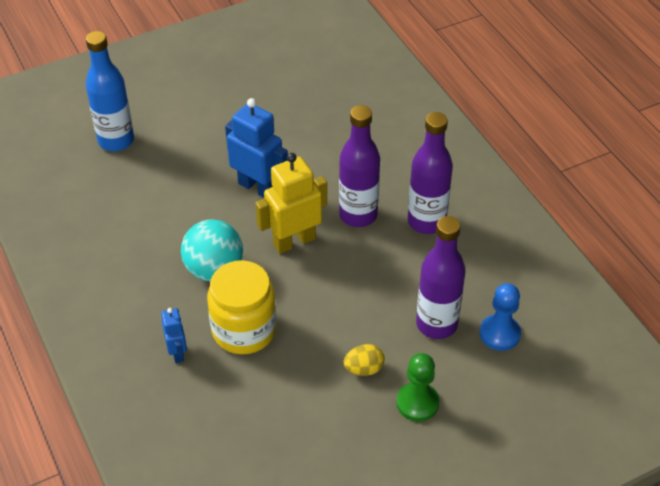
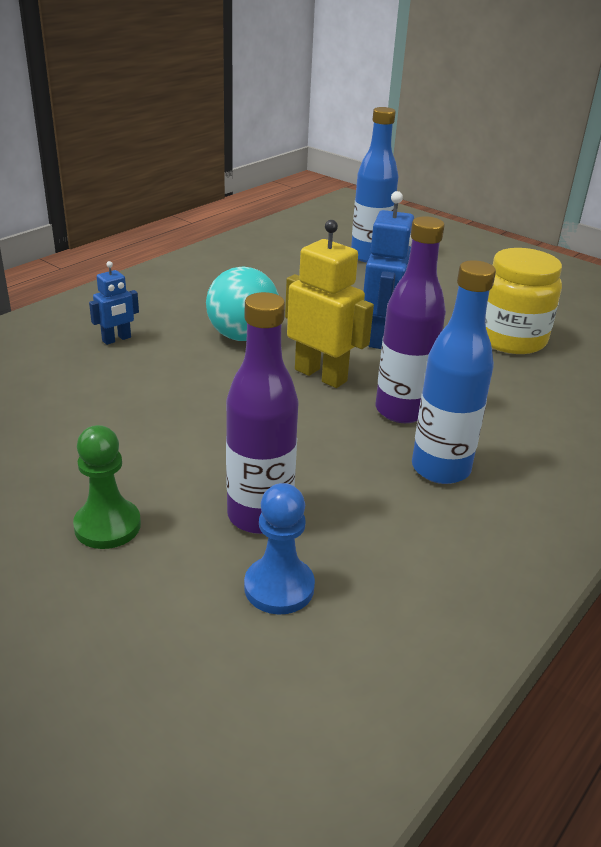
camera: 65 degrees right, 15 degrees down
yellow jar [207,260,277,354] -> yellow jar moved to [485,248,562,354]
yellow egg [344,344,385,376] -> none
purple bottle [408,112,453,234] -> blue bottle [412,260,496,484]

